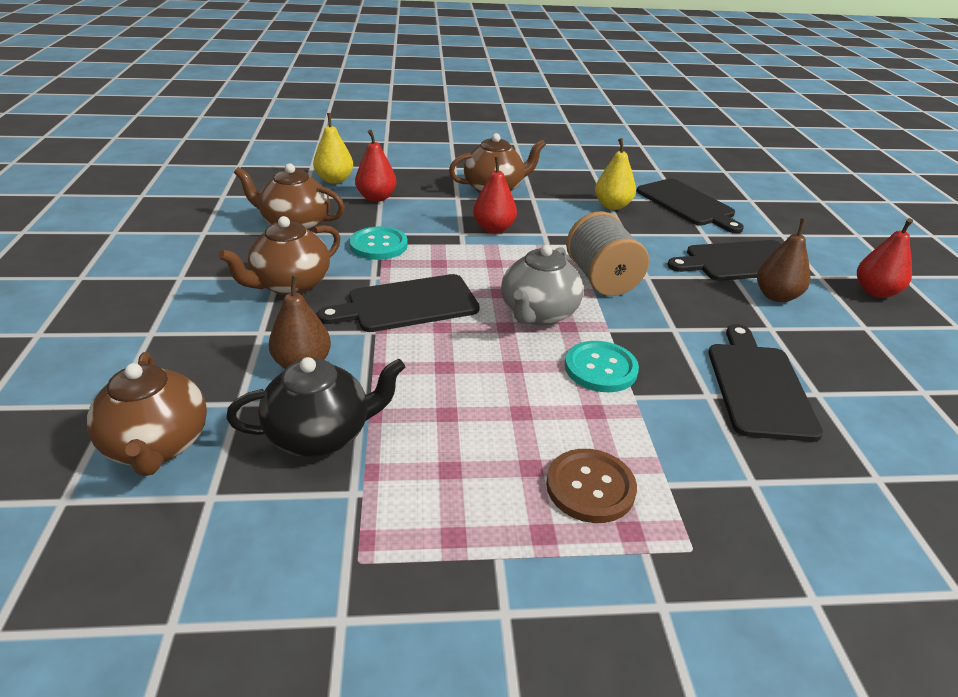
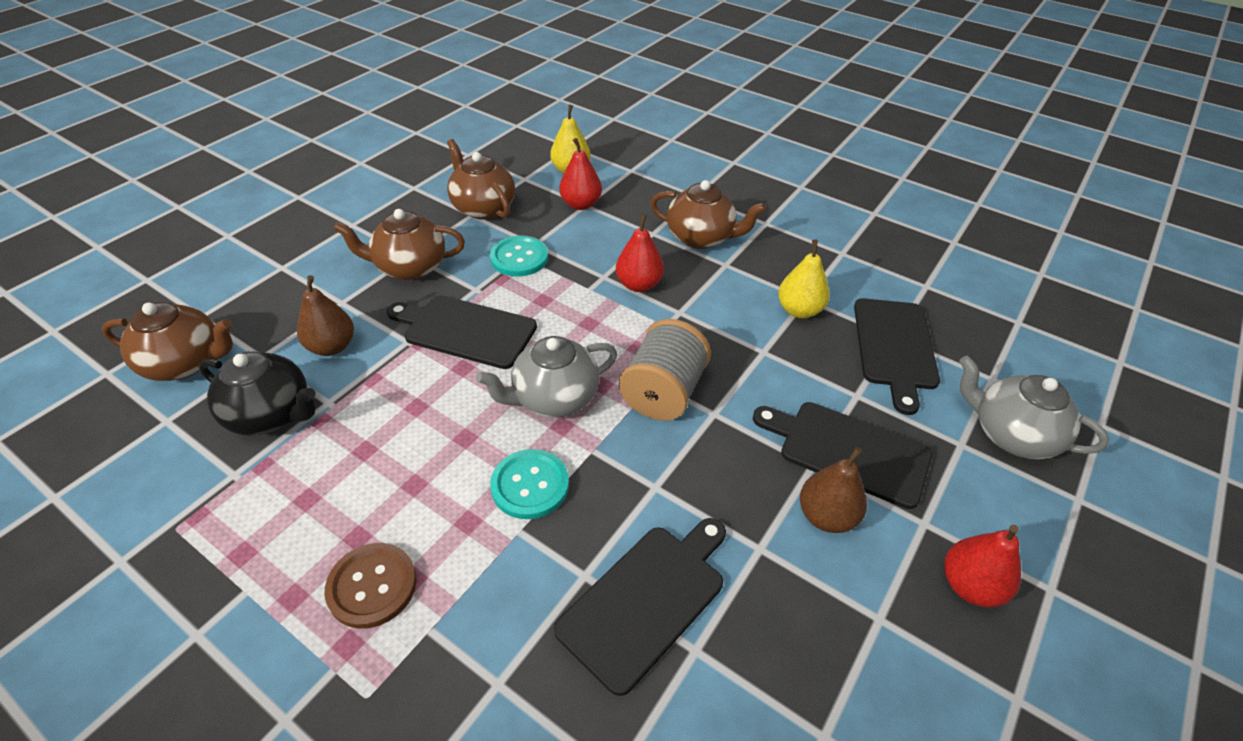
camera: 40 degrees right, 10 degrees up
brown teapot [87,352,207,476] -> brown teapot turned 105 degrees counterclockwise [101,302,233,381]
none -> grey teapot [959,356,1109,459]

